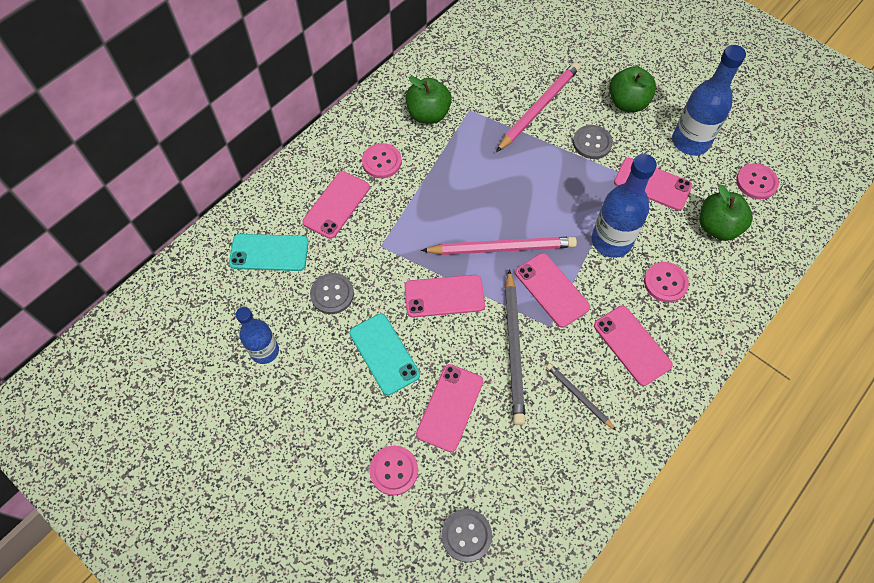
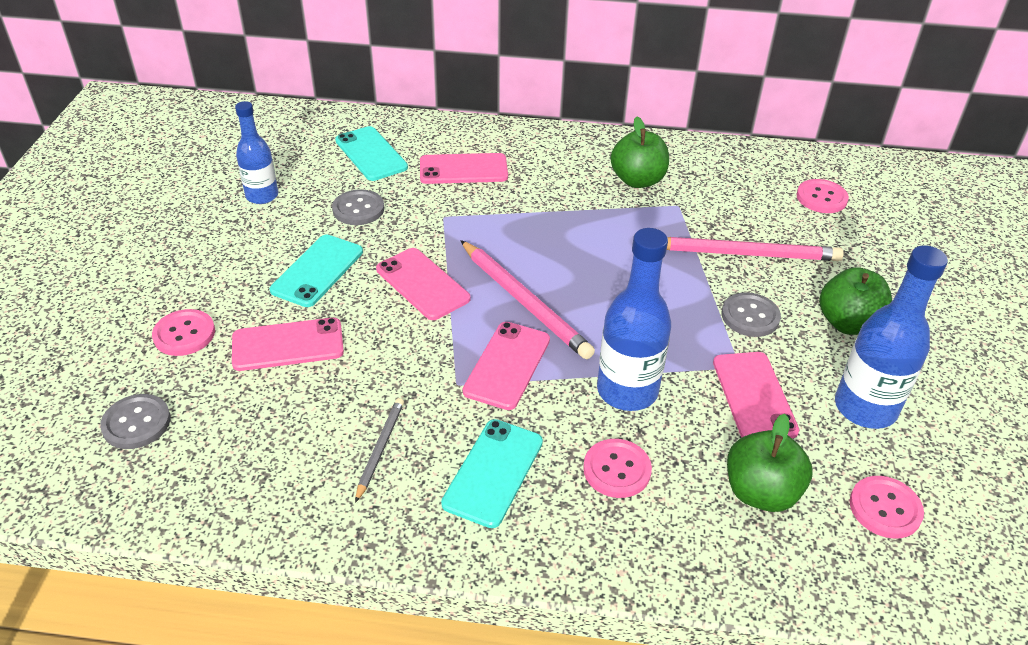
camera: 55 degrees right, 20 degrees down
pink button [362,143,402,178] -> pink button moved to [796,179,849,213]
grey pencil [505,269,525,425] -> none
pink phone [594,306,673,386] -> turquoise phone [441,419,543,528]

